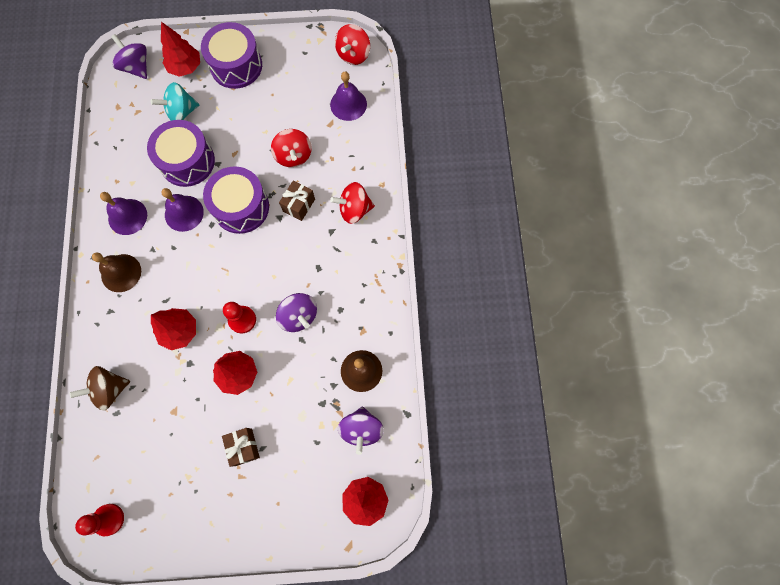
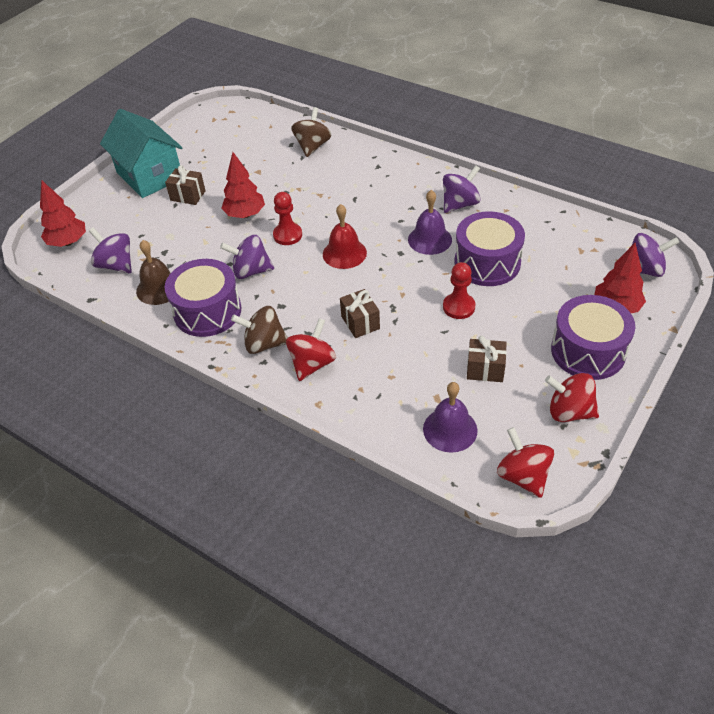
camera: 130 degrees right, 25 degrees down
red pawn [75,504,124,536] -> red pawn moved to [443,262,475,319]
brown bell [92,253,141,292] -> none
purple bell [100,192,147,235] -> purple spinning top [443,165,481,213]
turquoise spinning top [151,82,199,121] -> none
red tree [151,308,196,350] -> none
purple drum [203,166,269,234] -> purple drum moved to [164,259,241,337]
red spinning top [271,129,312,167] -> red spinning top moved to [545,373,599,422]
none -> turquoise house [100,109,183,198]
none -> brown spinning top [231,306,288,354]
none -> red bell [323,204,367,269]
none -> brown gift [467,336,507,382]

